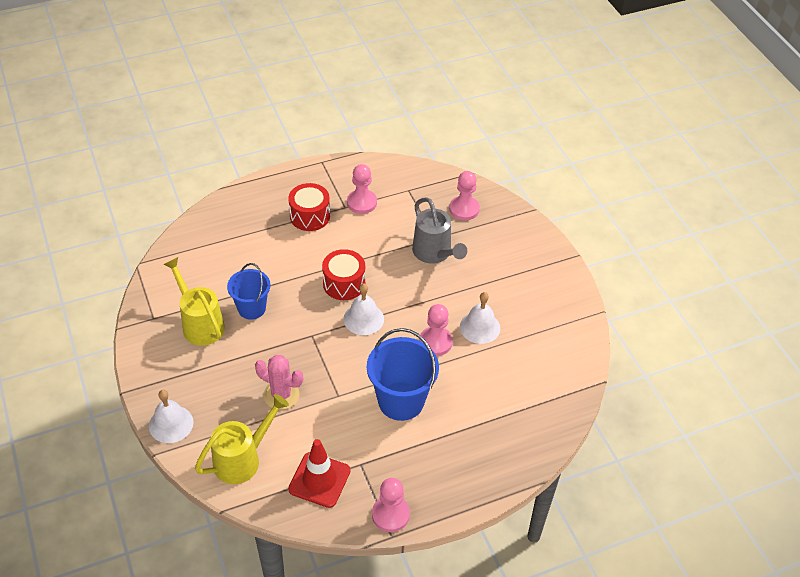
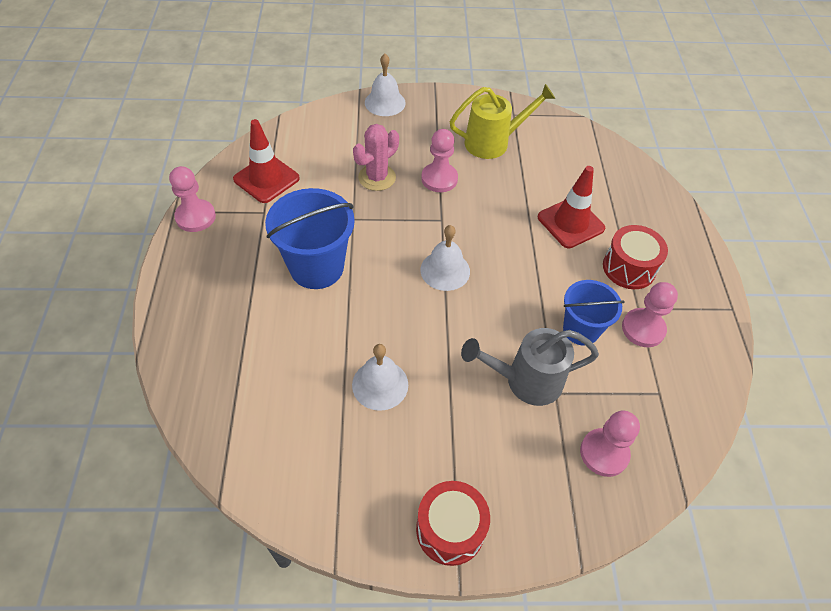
camera: 110 degrees right, 5 degrees up
yellow watering can [195,394,289,484] -> none
blue bucket [227,263,270,320] -> blue bucket moved to [563,280,625,345]
red drum [322,249,365,300] -> red drum moved to [416,481,490,566]
pink pawn [419,304,453,356] -> pink pawn moved to [421,129,458,192]
none -> red traffic cone [538,166,605,248]

